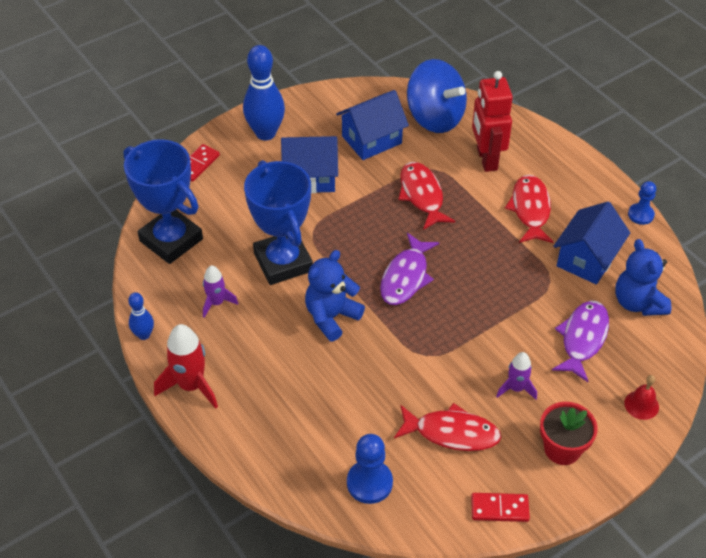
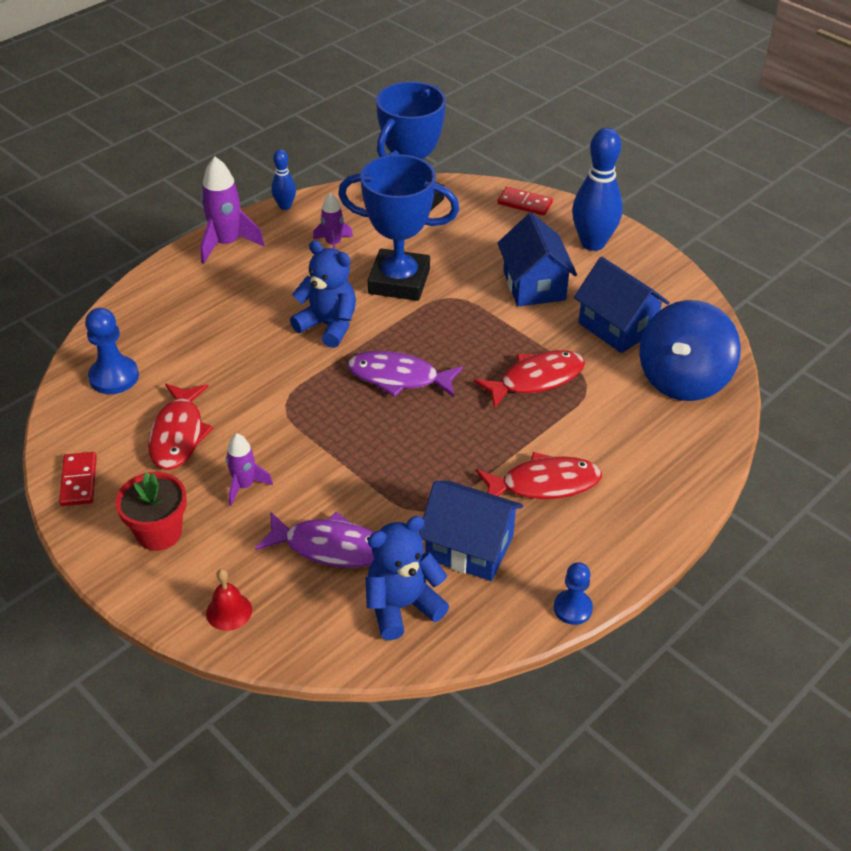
camera: 80 degrees right, 5 degrees down
red rocket [154,324,218,409] -> purple rocket [200,157,265,264]
blue trophy [244,160,313,285] -> blue trophy turned 45 degrees clockwise [338,154,459,301]
red robot [472,71,513,172] -> none

